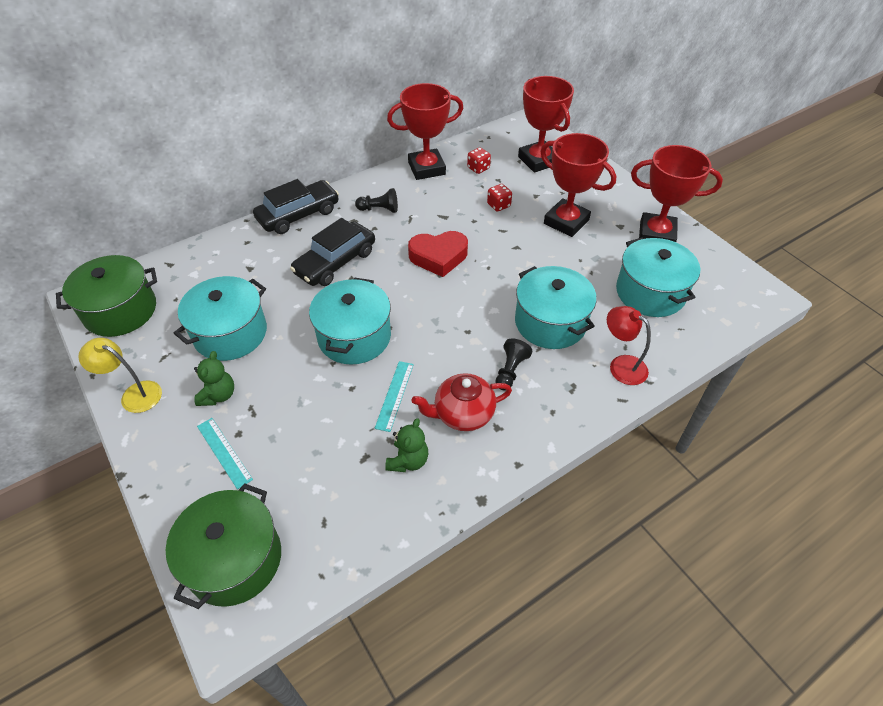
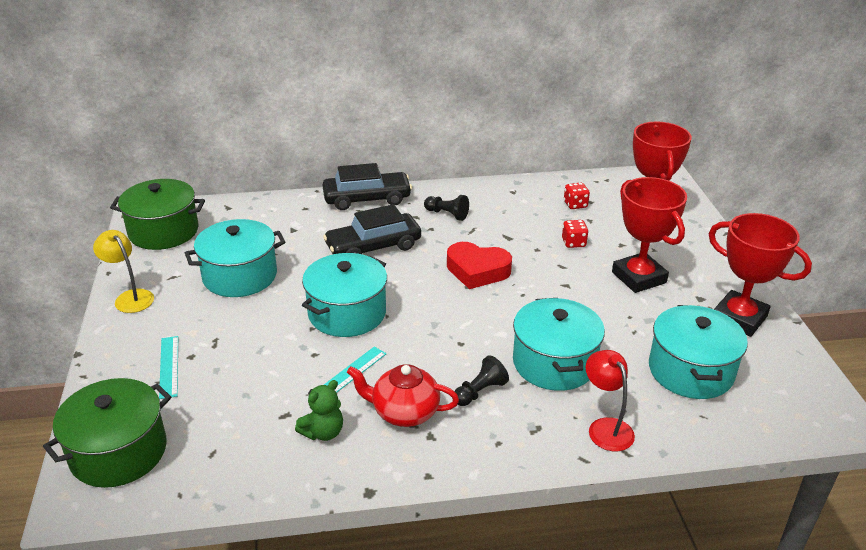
camera: 25 degrees right, 15 degrees down
green teddy bear [194,351,234,406] -> none
red trophy [387,83,463,180] -> none

